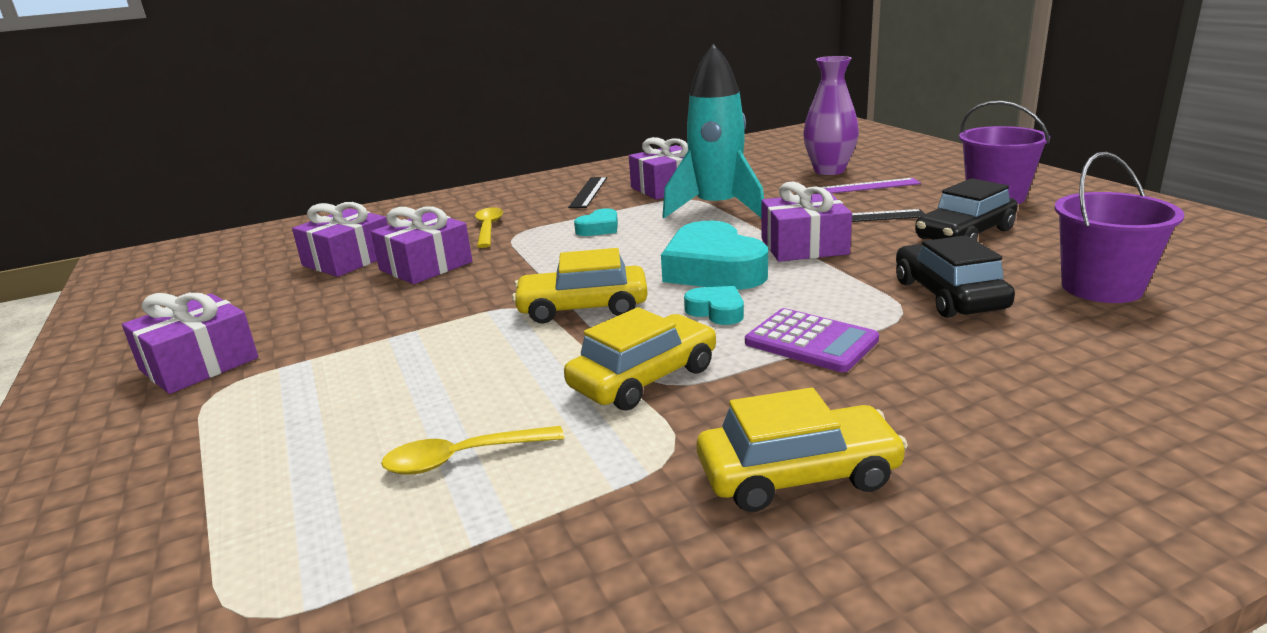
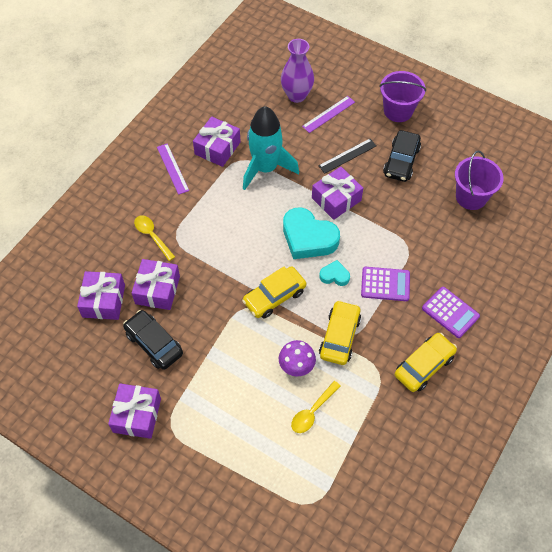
camera: 35 degrees left, 35 degrees up
black ruler [568,177,607,208] -> purple ruler [157,143,189,195]
turquoise heart [574,208,618,236] -> none
black car [896,235,1015,318] -> black car moved to [123,310,183,370]
none -> purple mushroom [279,340,316,376]
none -> purple calculator [422,287,480,338]

